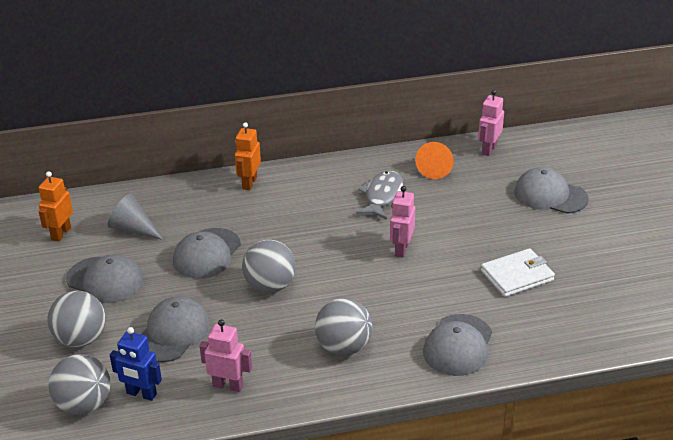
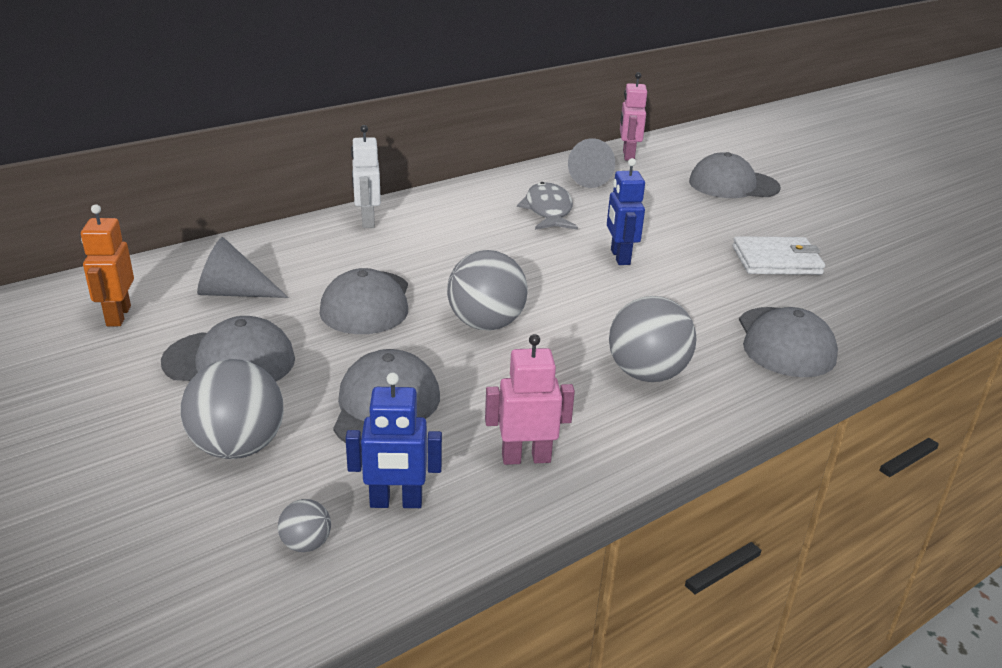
camera: 25 degrees left, 5 degrees down
grey ball [48,354,111,415] -> grey ball [278,499,331,552], size x0.47
orange robot [235,122,261,190] -> white robot [351,125,381,228]
pink robot [390,186,415,258] -> blue robot [607,158,645,265]
orange cone [415,142,454,179] -> grey cone [568,138,615,188]
white wallet [481,248,555,297] -> white wallet turned 45 degrees clockwise [733,236,825,275]

